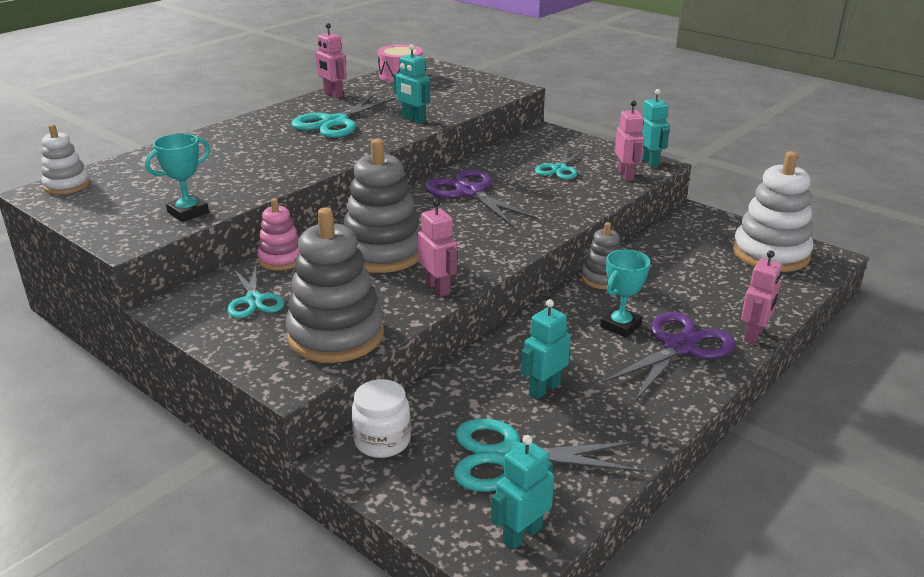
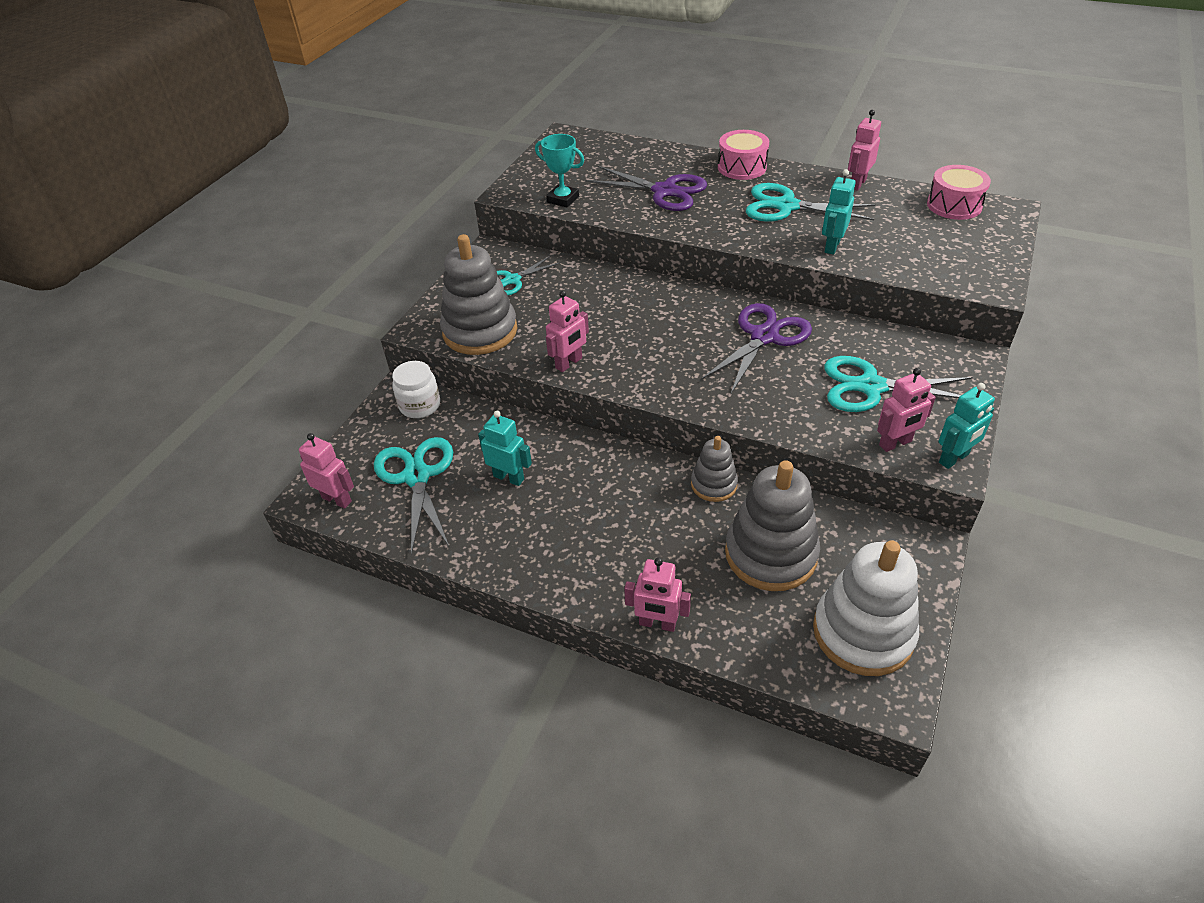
camera: 75 degrees right, 15 degrees up
white stacking toy [41,124,90,194] -> none
pink stacking toy [257,198,300,270] -> none
grey stacking toy [343,138,422,273] -> grey stacking toy moved to [725,460,820,591]
turquoise robot [491,435,554,550] -> pink robot [299,433,354,509]
turquoise scissors [535,150,584,180] -> turquoise scissors [824,356,973,412], size x1.60
turquoise trophy [600,249,650,338] -> none
purple scissors [601,312,736,403] -> purple scissors moved to [585,166,707,211]
none -> pink drum [718,130,769,180]

